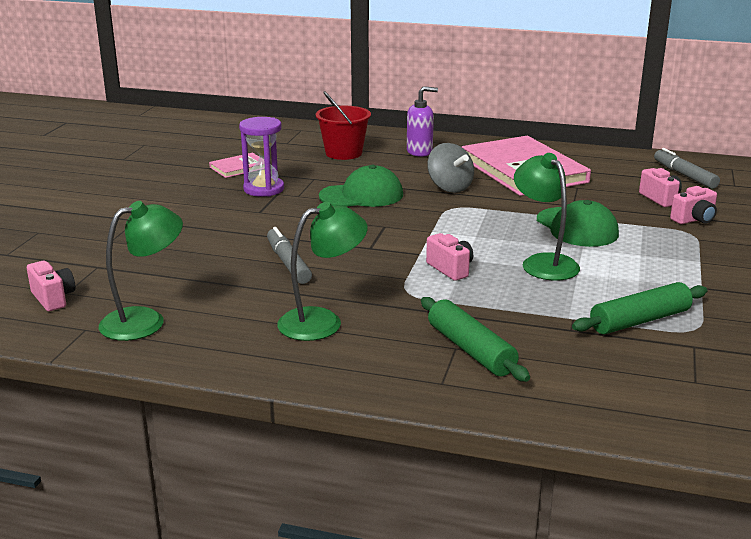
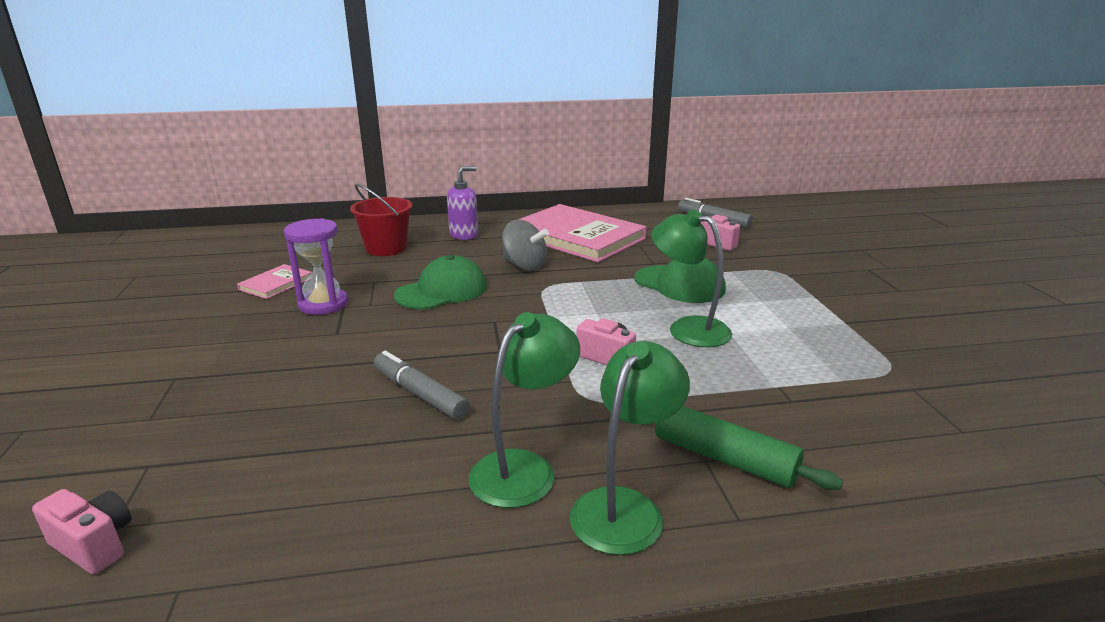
camera: 25 degrees left, 0 degrees up
green lamp [99,201,183,341] -> green lamp moved to [570,341,690,555]
green rolling pin [572,282,707,334] -> none
pink camera [670,186,717,224] -> none

